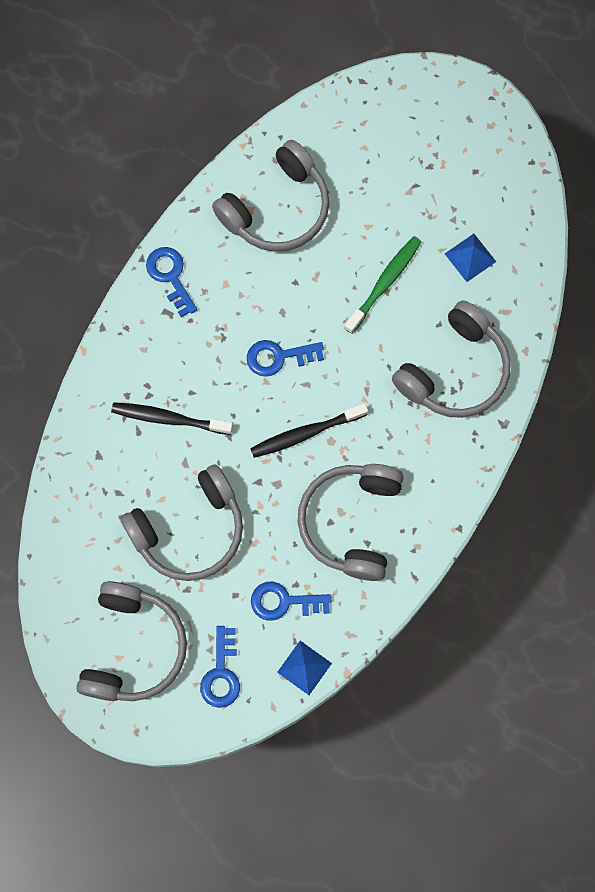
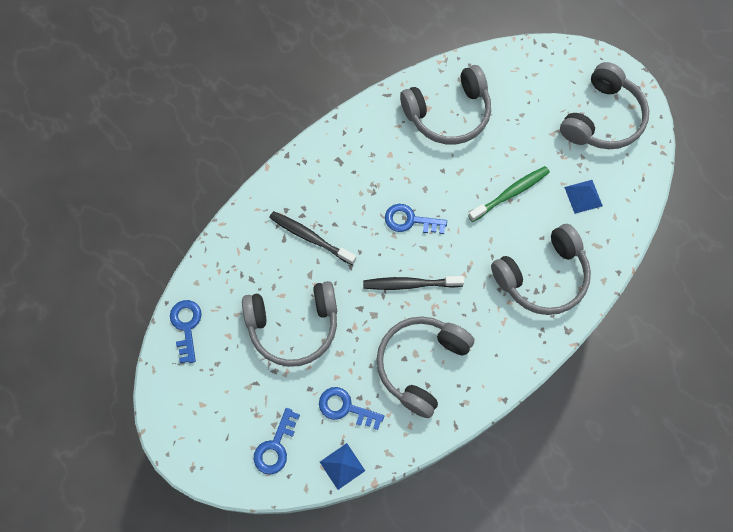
camera: 20 degrees right, 5 degrees down
grey headphones [76,581,187,701] -> grey headphones moved to [560,62,649,149]
blue key [146,247,197,317] -> blue key moved to [170,300,202,363]

